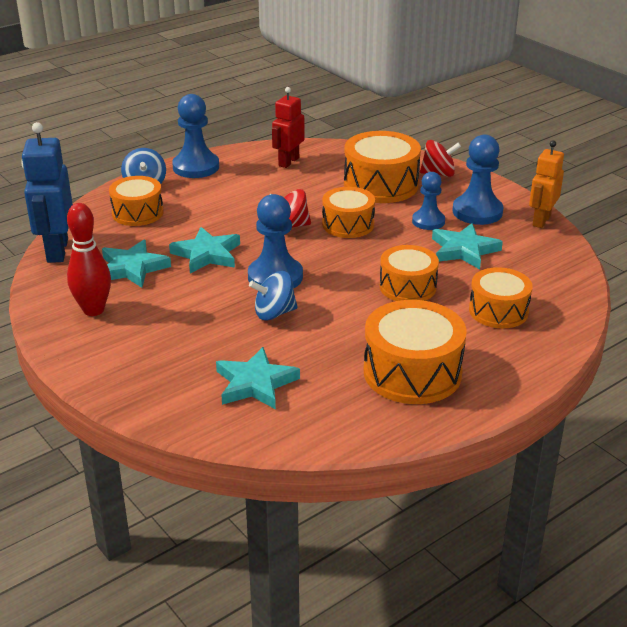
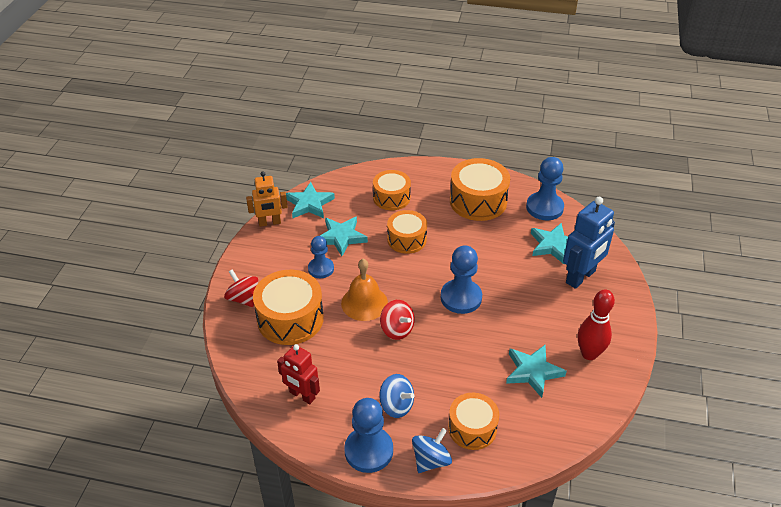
camera: 130 degrees left, 10 degrees up
blue robot [21,122,73,263] -> blue robot moved to [563,197,615,289]
turquoise star [169,227,240,273] -> turquoise star moved to [286,182,335,218]
blue spinning top [249,271,298,320] -> blue spinning top moved to [379,374,414,418]
red robot [272,87,304,168] -> red robot turned 45 degrees clockwise [277,344,320,404]
orange drum [322,187,375,238] -> orange bell [341,259,388,321]
blue pawn [453,135,504,225] -> blue pawn moved to [526,157,564,220]

